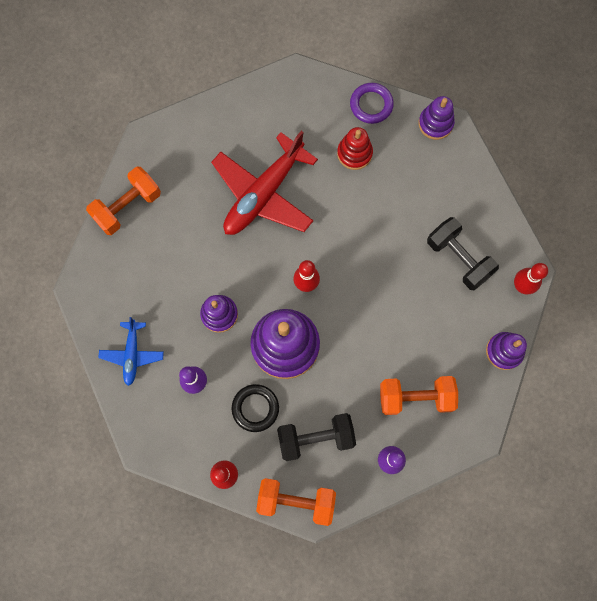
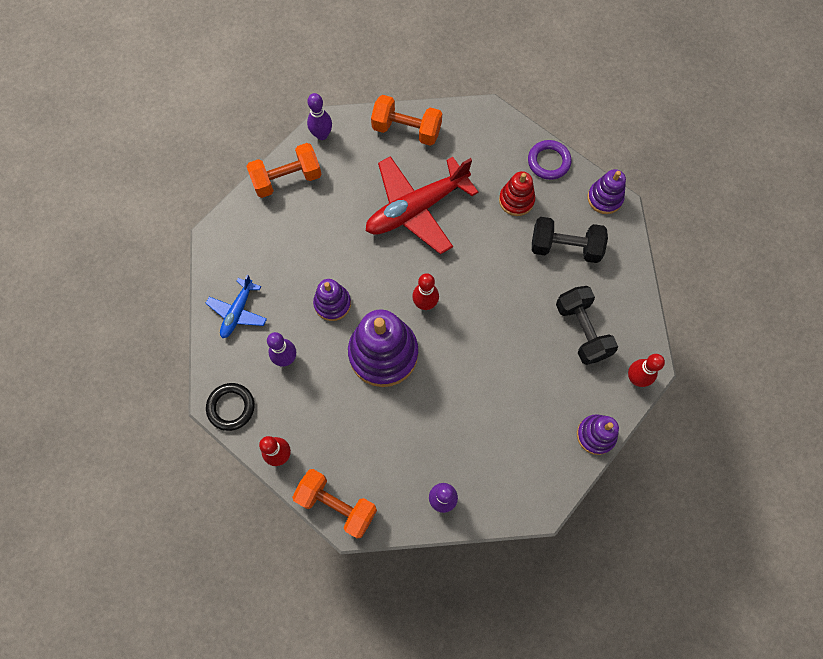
camera: 20 degrees right, 5 degrees down
black ring [232,384,279,432] -> black ring moved to [206,383,255,431]
black dumbbell [277,413,356,461] -> black dumbbell moved to [532,217,608,263]
orange dumbbell [380,376,458,415] -> orange dumbbell moved to [371,95,442,146]
none -> purple bowling pin [307,93,332,140]

